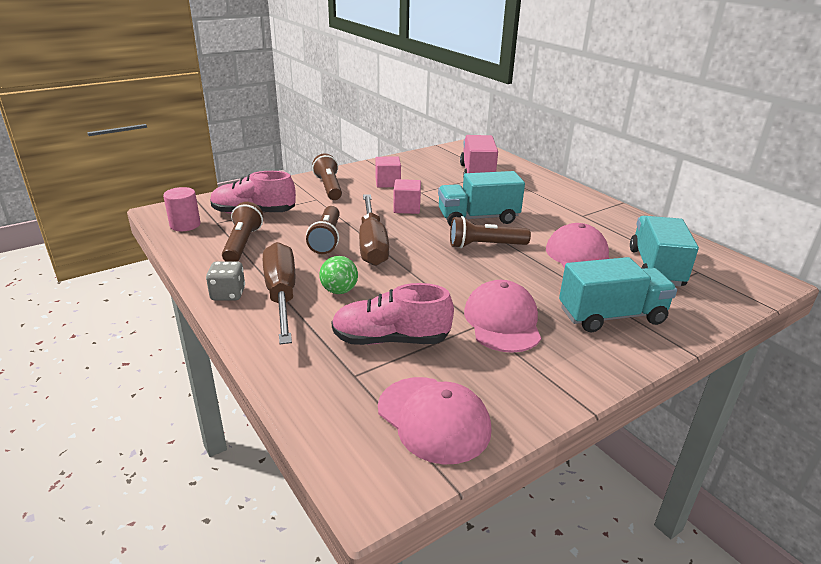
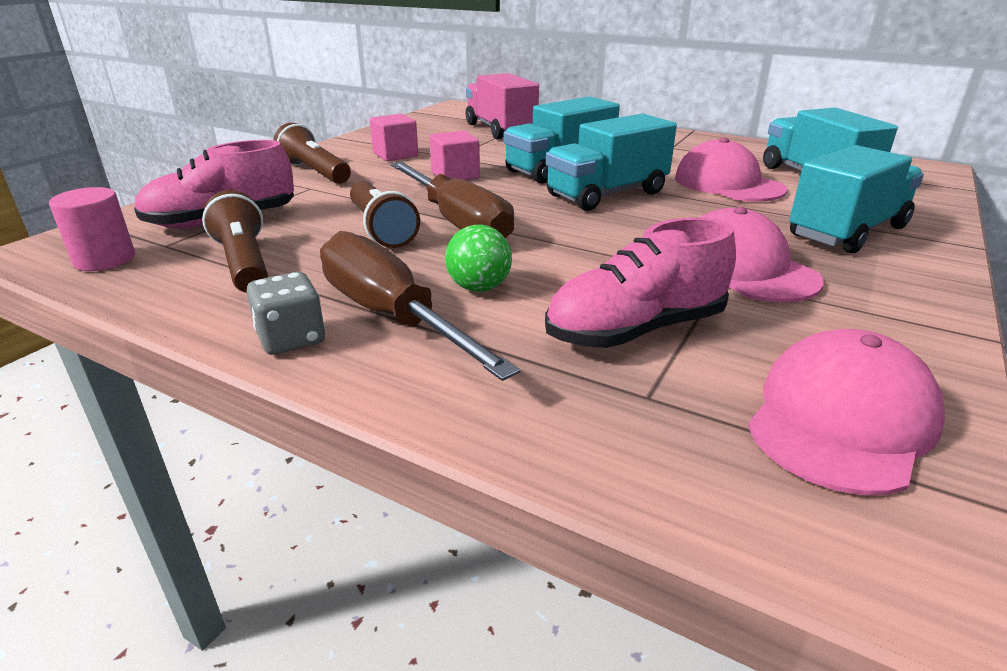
camera: 25 degrees left, 0 degrees up
pink cap [378,377,491,465] -> pink cap turned 75 degrees counterclockwise [748,329,945,495]
brown flashlight [450,216,531,248] -> turquoise truck [546,113,677,211]

